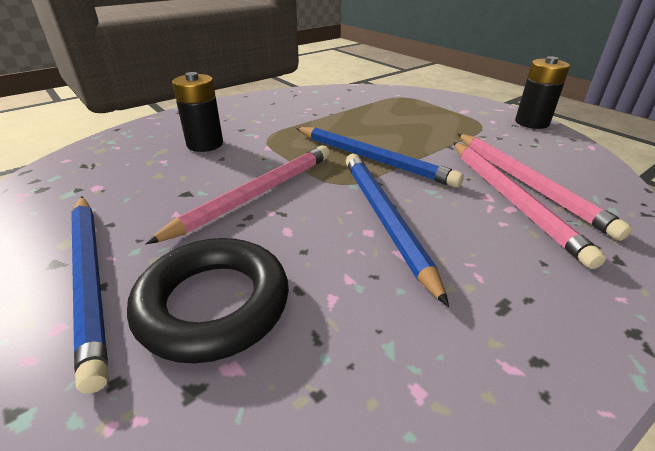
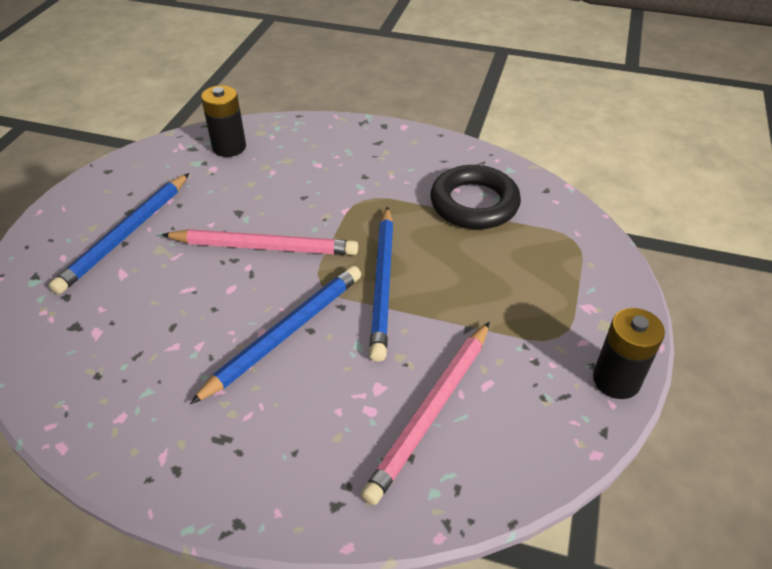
camera: 55 degrees right, 10 degrees up
black ring [127,238,289,363] -> black ring moved to [430,165,521,229]
black battery [172,72,223,152] -> black battery moved to [201,85,246,157]
pink pencil [453,142,606,269] -> none

